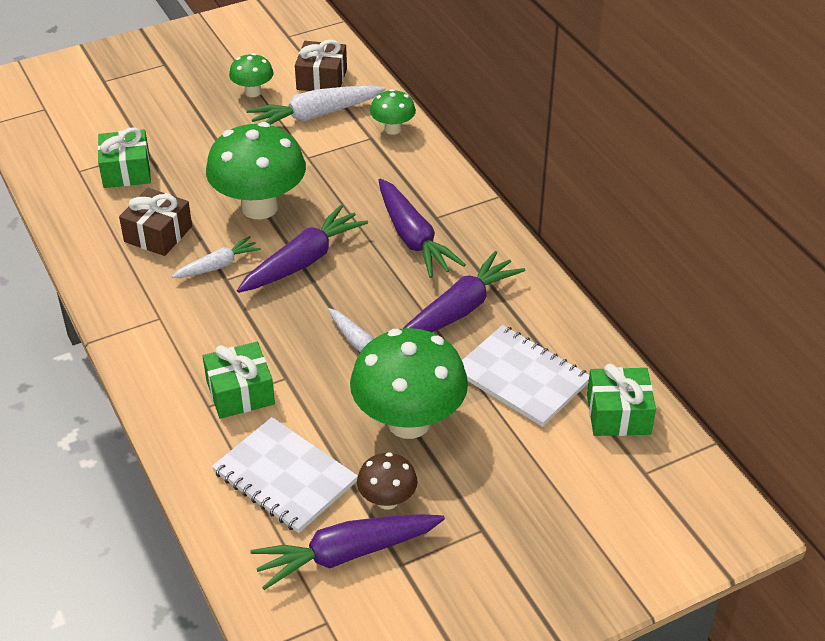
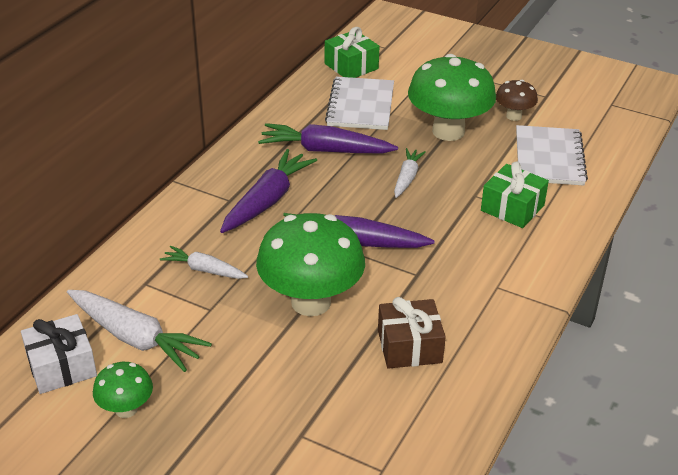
camera: 125 degrees left, 5 degrees down
green gift [98,127,151,188] -> none
white carrot [172,236,261,278] -> white carrot moved to [160,246,248,279]
purple carrot [250,514,445,590] -> none
brown gift [295,40,347,91] -> white gift [21,314,97,394]
green mushroom [370,89,416,135] -> none

